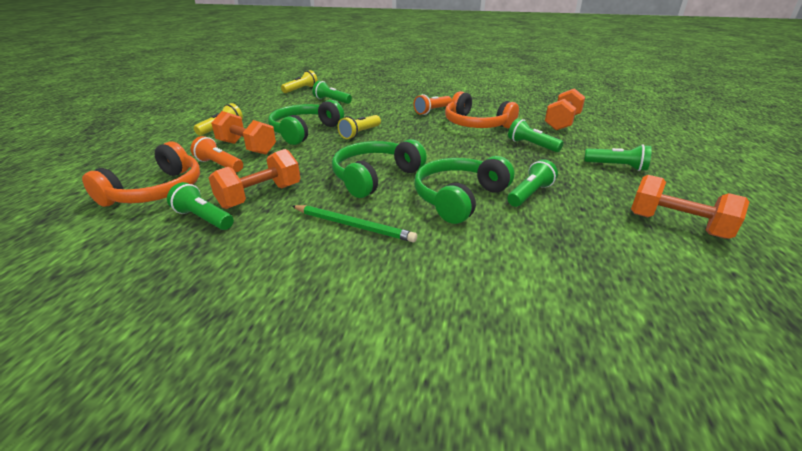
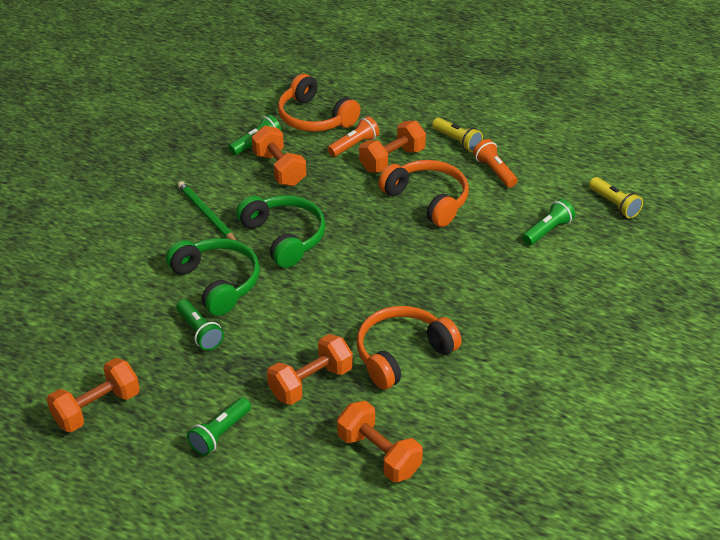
camera: 105 degrees right, 10 degrees up
green headphones [268,100,344,145] -> orange headphones [379,160,469,227]
green pencil [292,205,417,242] -> green pencil turned 105 degrees clockwise [178,181,236,240]
yellow flashlight [338,115,381,139] -> none
orange flashlight [414,94,452,115] -> orange flashlight moved to [473,139,518,188]
green flashlight [508,118,563,152] -> orange dumbbell [267,334,353,405]

